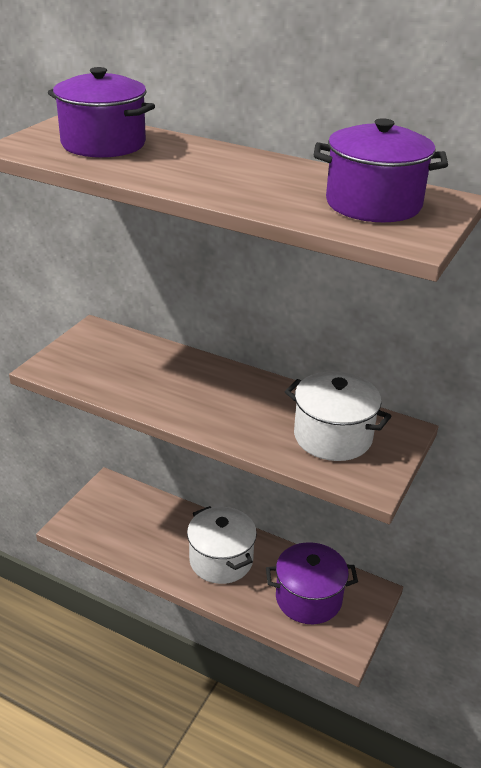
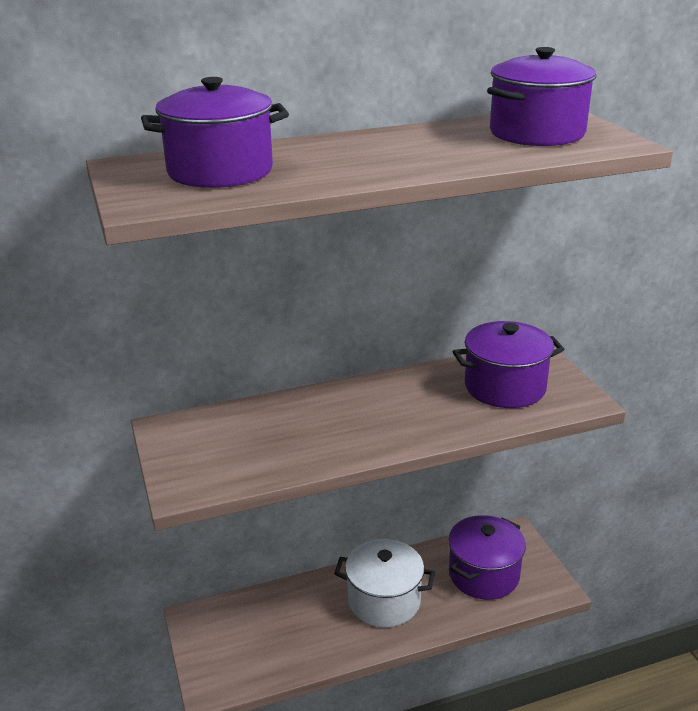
camera: 45 degrees left, 5 degrees down
white pot [285,371,391,461] -> purple pot [453,321,565,408]

